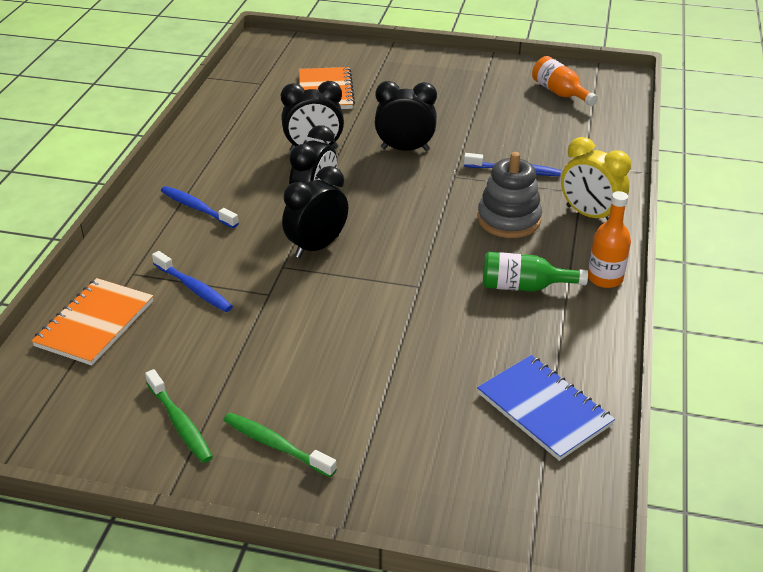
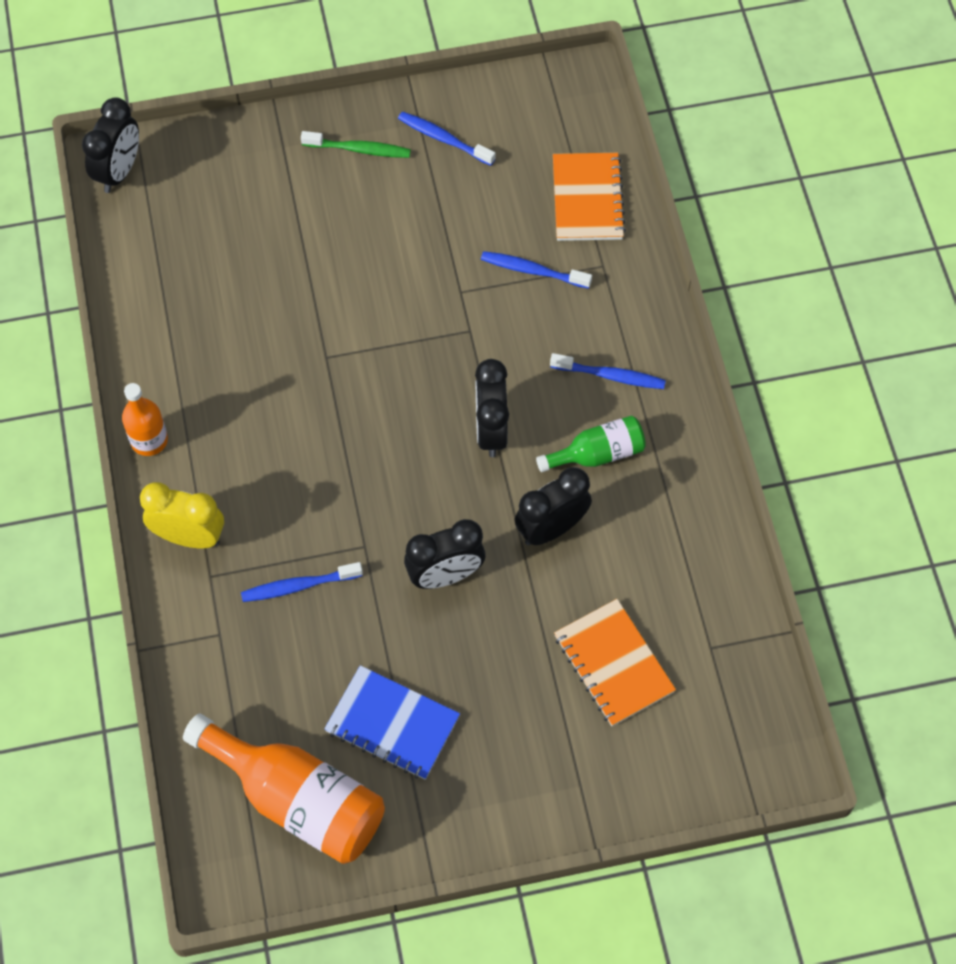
camera: 155 degrees right, 25 degrees up
green toothbrush [145,369,213,463] -> blue toothbrush [398,111,496,166]
black clock [282,166,348,258] -> black clock moved to [82,97,139,193]
blue notebook [477,355,615,461] -> blue notebook moved to [324,665,460,780]
grey stacking toy [478,152,542,238] -> none
green bottle [483,252,588,292] -> green bottle moved to [536,415,646,472]
orange bottle [532,56,598,106] -> orange bottle [183,713,385,864], size x1.81

